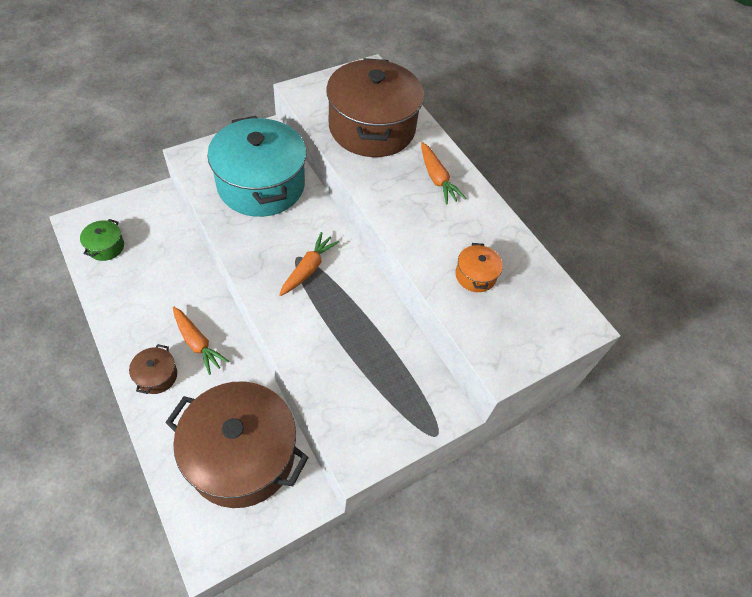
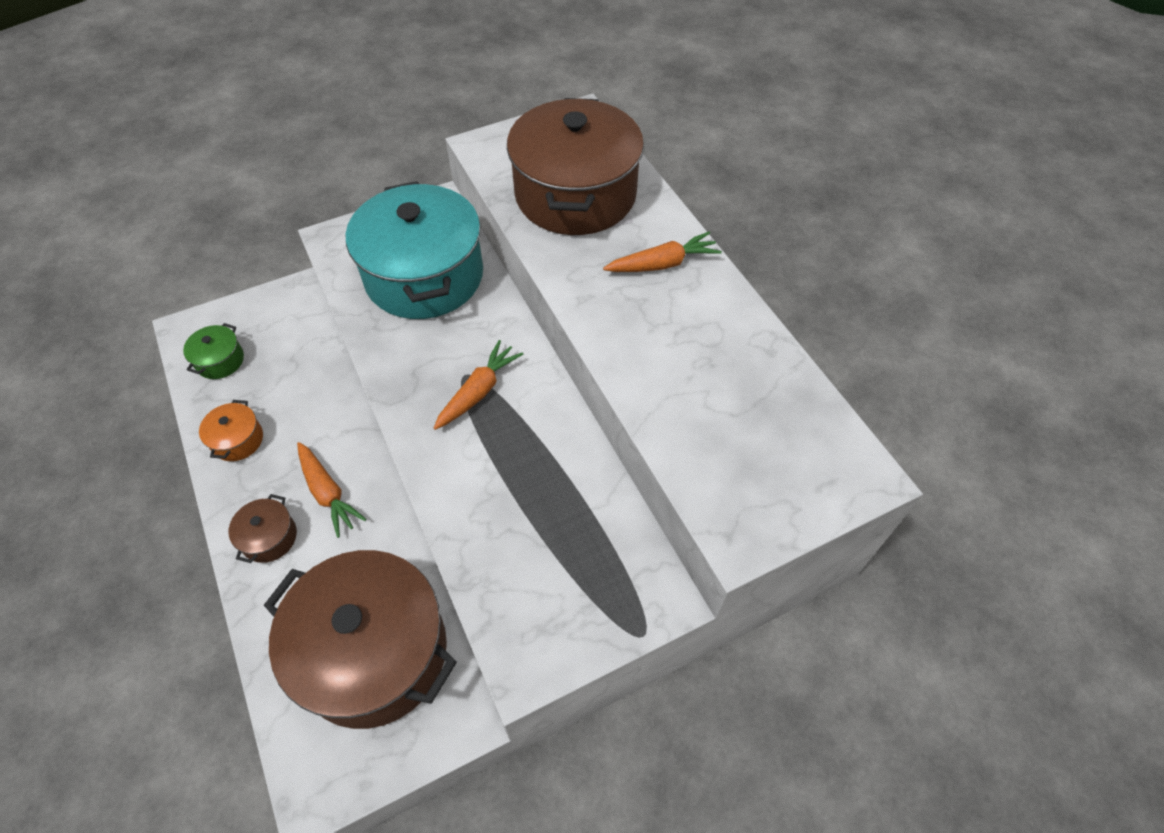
camera: 10 degrees right, 0 degrees up
orange carrot [421,142,466,204] -> orange carrot turned 90 degrees counterclockwise [603,232,722,272]
orange pot [455,243,503,292] -> orange pot moved to [199,400,263,461]

